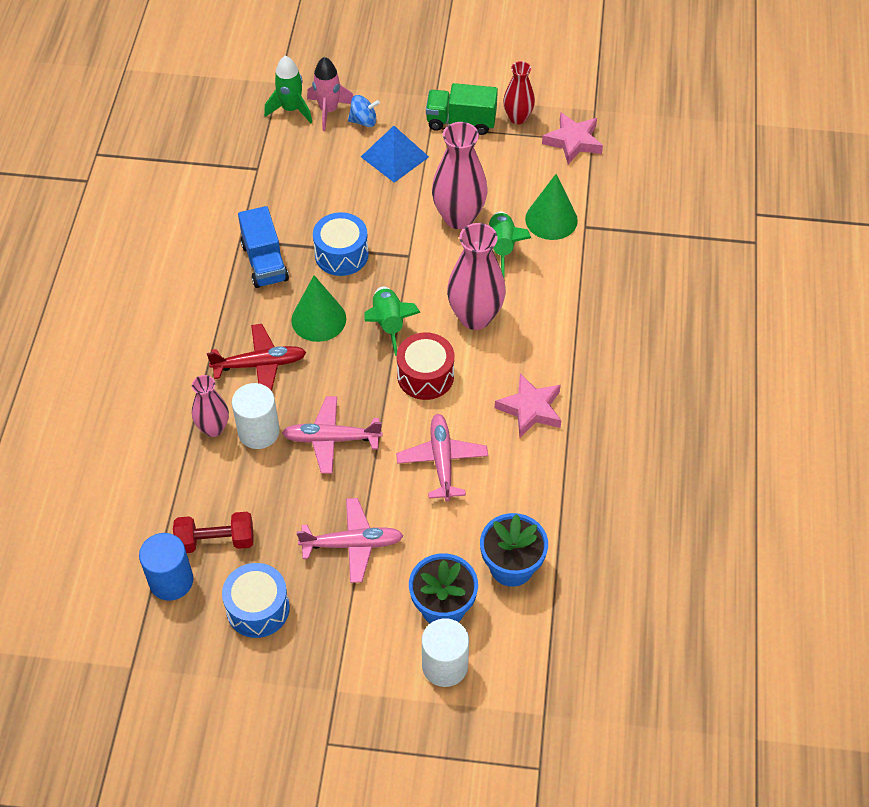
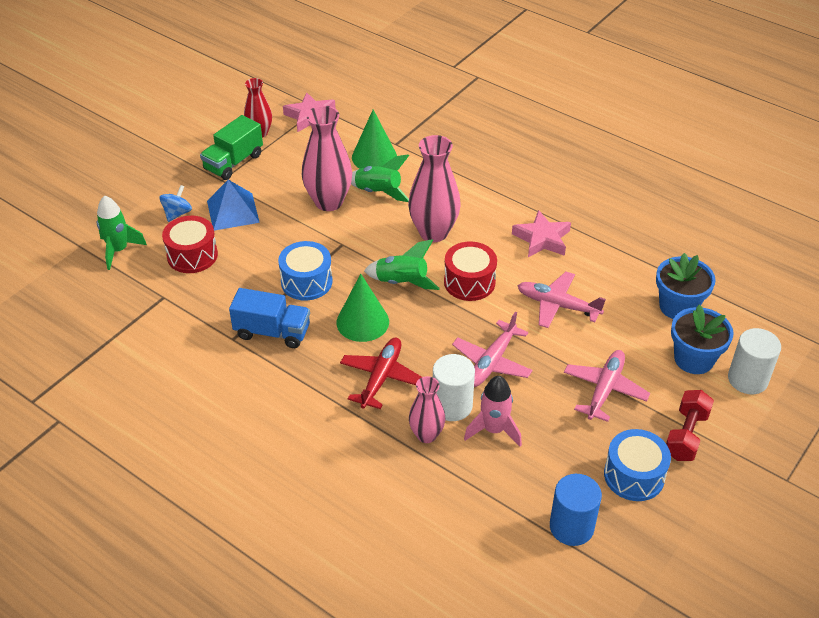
camera: 60 degrees left, 10 degrees down
red dumbbell [173,512,254,553] -> red dumbbell moved to [666,390,714,461]
pink rocket [307,57,353,131] -> pink rocket moved to [464,376,522,447]
none -> red drum [162,216,218,273]

